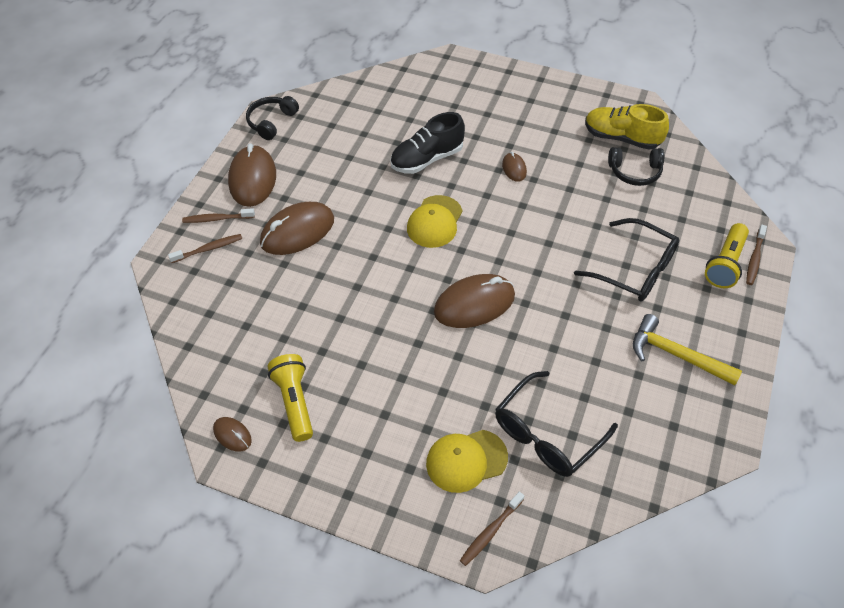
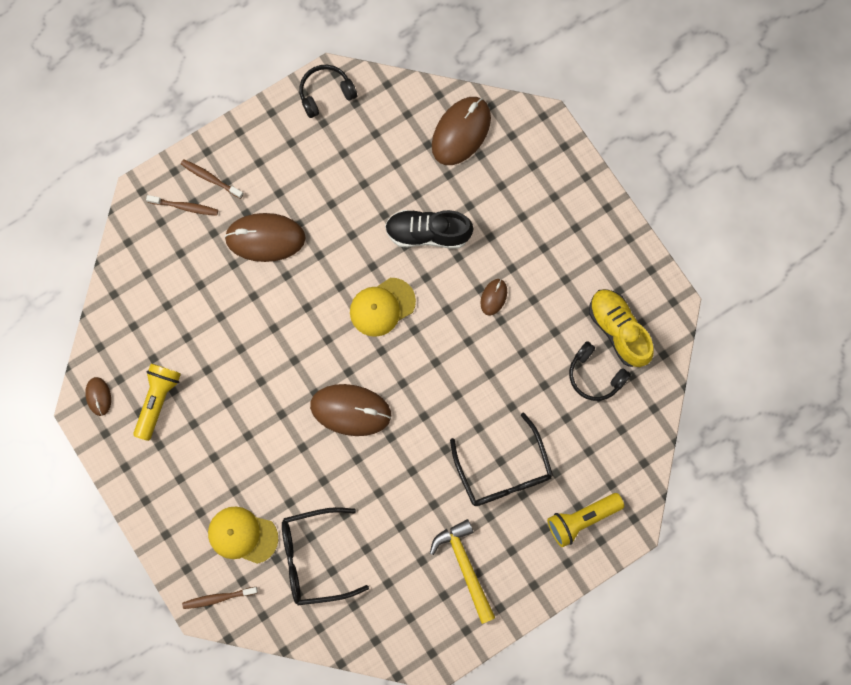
camera: 35 degrees right, 25 degrees up
brown mouse [228,143,276,207] -> brown mouse moved to [432,97,491,165]
brown toothbrush [746,225,767,285] -> none

